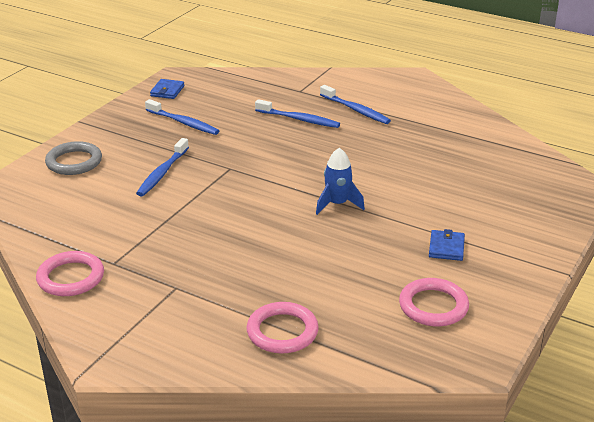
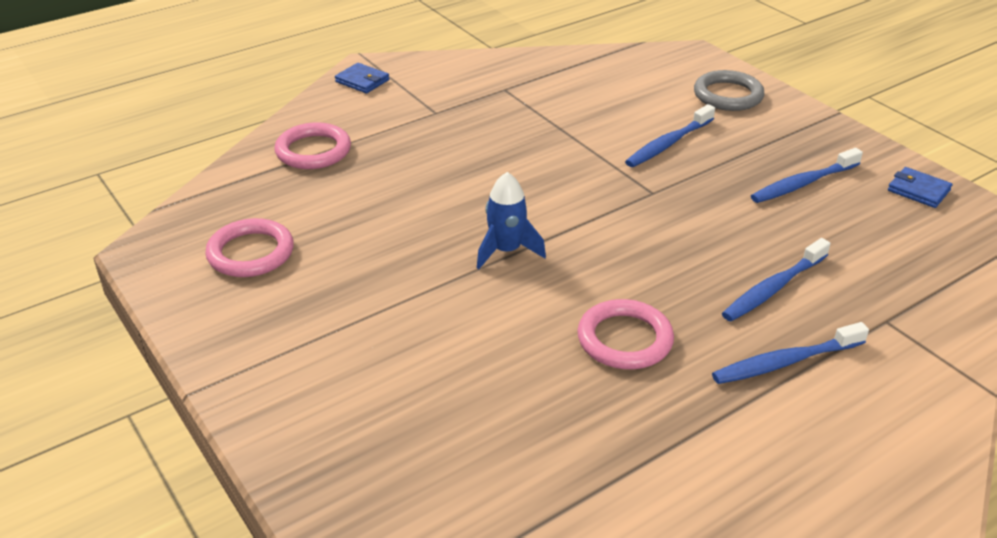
camera: 115 degrees right, 5 degrees up
pink ring [36,251,104,296] -> pink ring moved to [578,299,674,369]
blue toothbrush [136,138,189,197] -> blue toothbrush turned 90 degrees counterclockwise [625,104,715,167]
blue wallet [429,229,465,261] -> blue wallet moved to [335,63,389,93]

